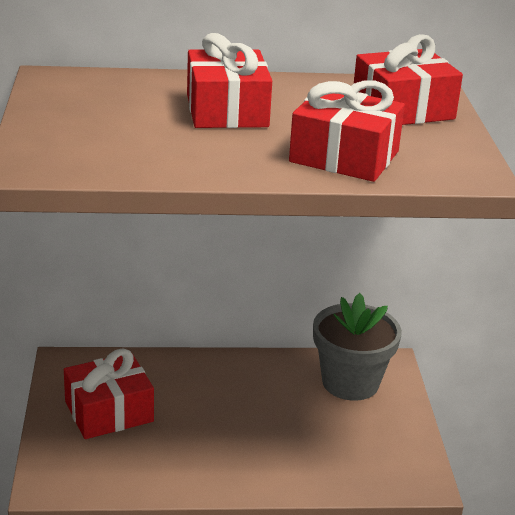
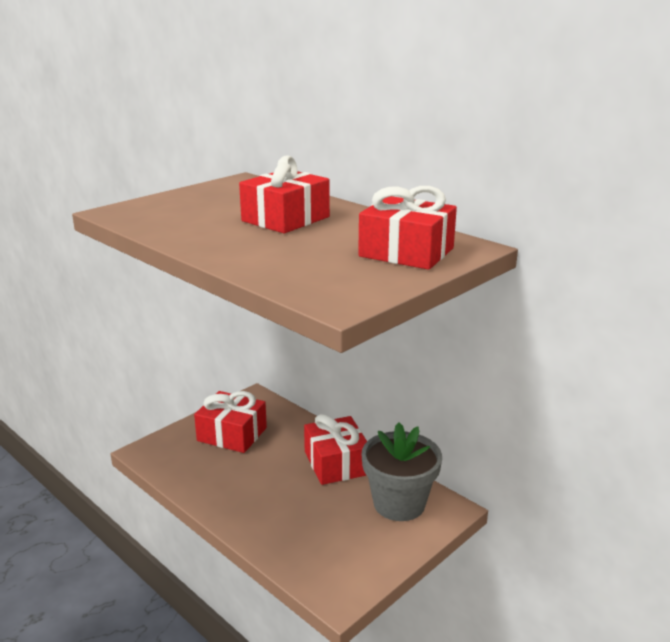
camera: 50 degrees right, 5 degrees down
red gift [289,80,405,182] -> red gift moved to [304,414,367,485]

